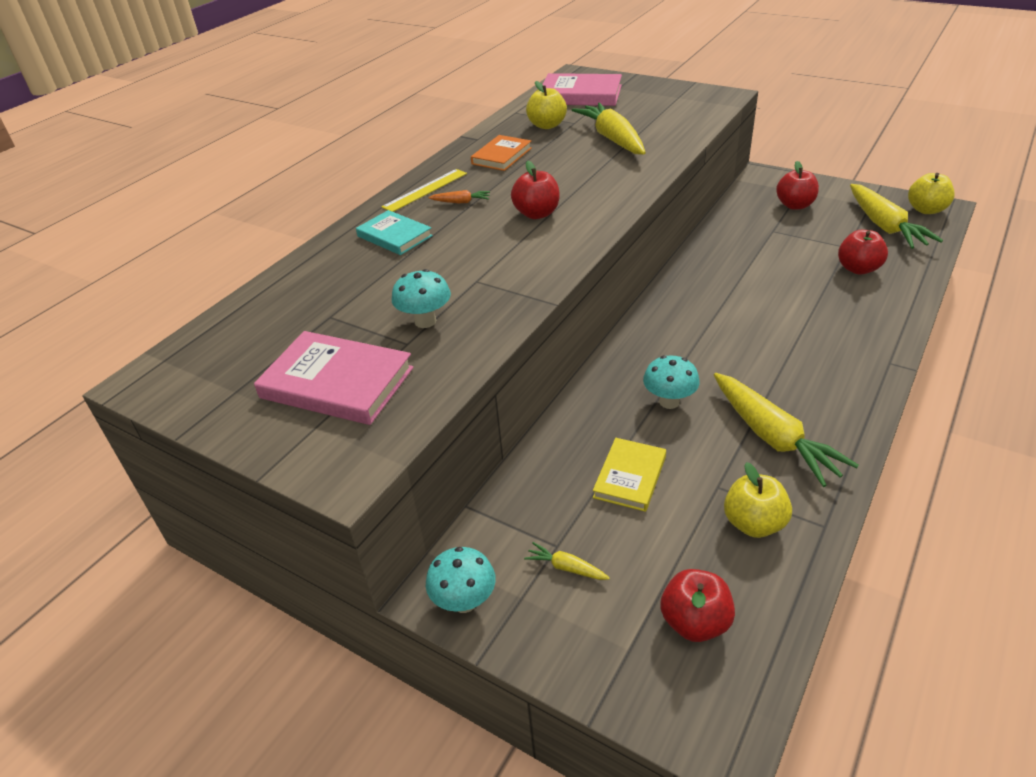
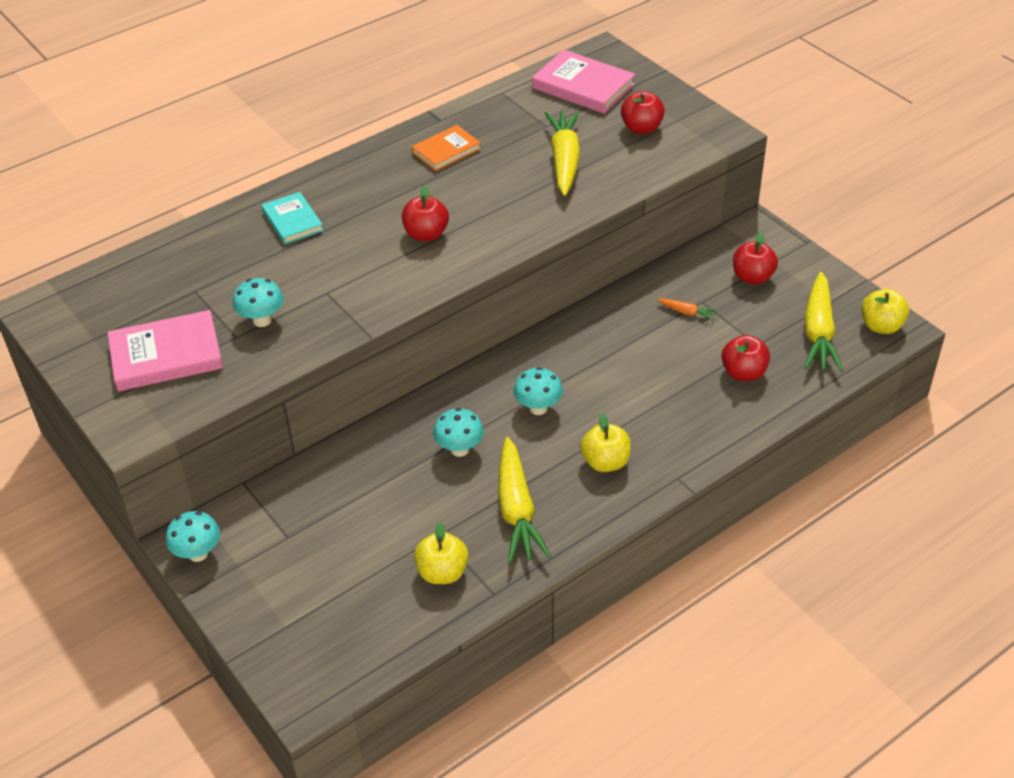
camera: 20 degrees right, 5 degrees up
pink book [254,331,414,425] -> pink book turned 60 degrees counterclockwise [107,310,223,391]
yellow ruler [381,169,467,212] -> none
orange carrot [429,190,490,203] -> orange carrot moved to [658,298,717,320]
yellow carrot [524,542,610,580] -> none
yellow apple [526,81,567,129] -> yellow apple moved to [580,413,631,472]
yellow book [593,438,666,512] -> none
red apple [661,569,735,642] -> red apple moved to [621,91,665,134]
none -> turquoise mushroom [514,367,563,415]

